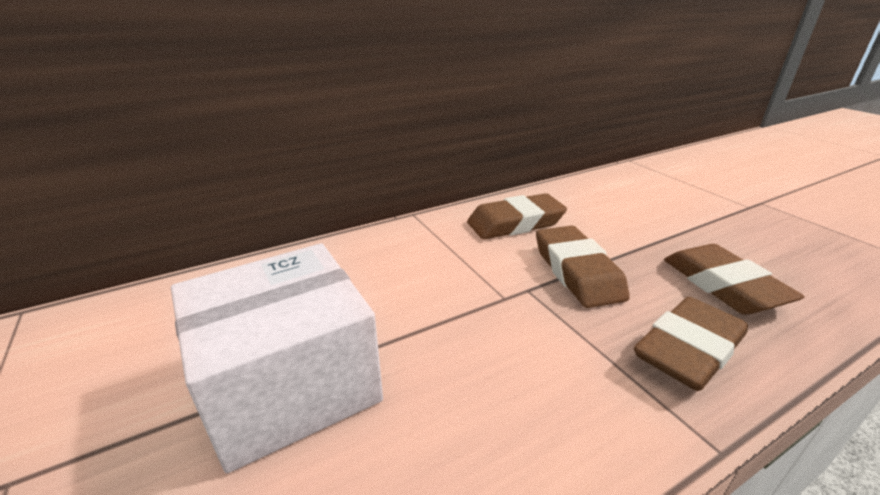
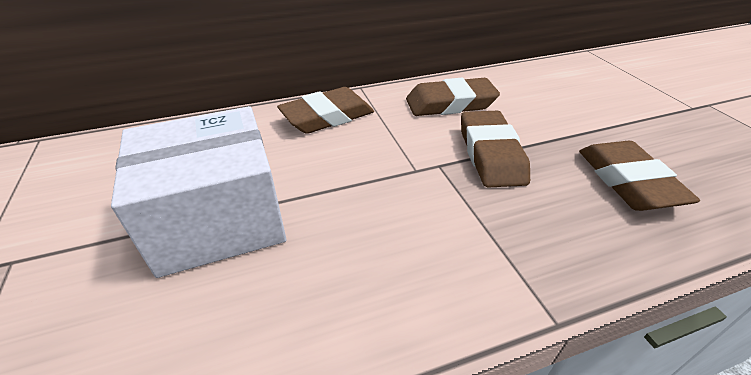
camera: 10 degrees right, 10 degrees up
brown eraser [634,297,748,391] -> brown eraser moved to [277,87,374,134]

